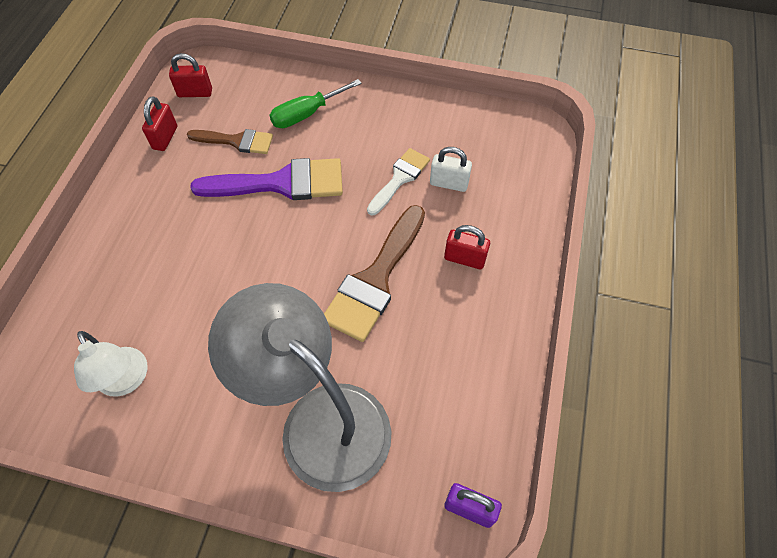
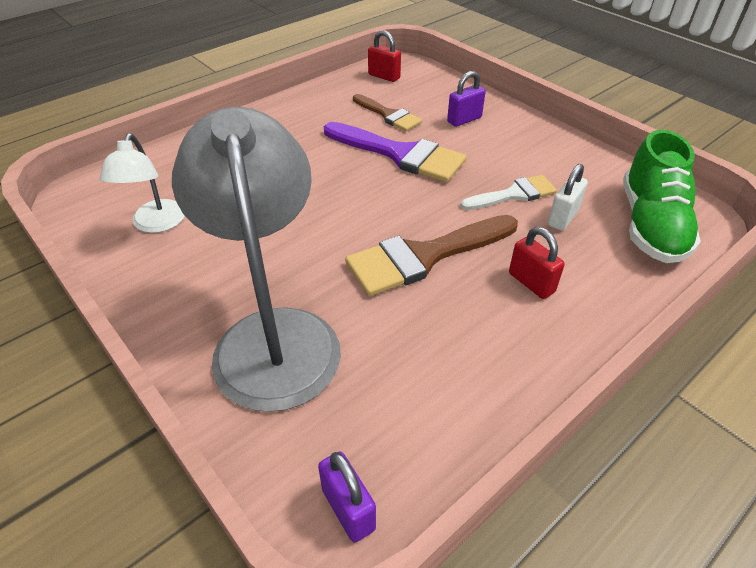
camera: 35 degrees right, 15 degrees down
red padlock [142,96,177,151] -> none
green screwdriver [269,79,362,128] -> purple padlock [447,71,486,127]
white padlock [430,147,472,192] -> white padlock turned 75 degrees clockwise [548,164,588,231]
none -> green shoe [623,130,701,263]

